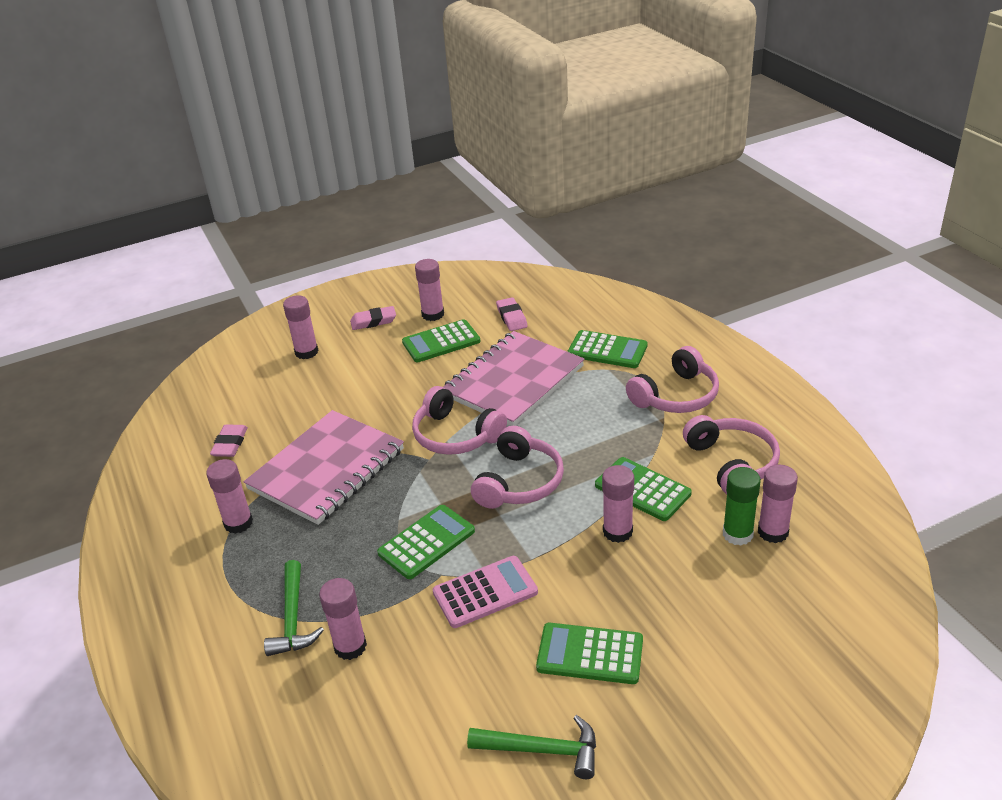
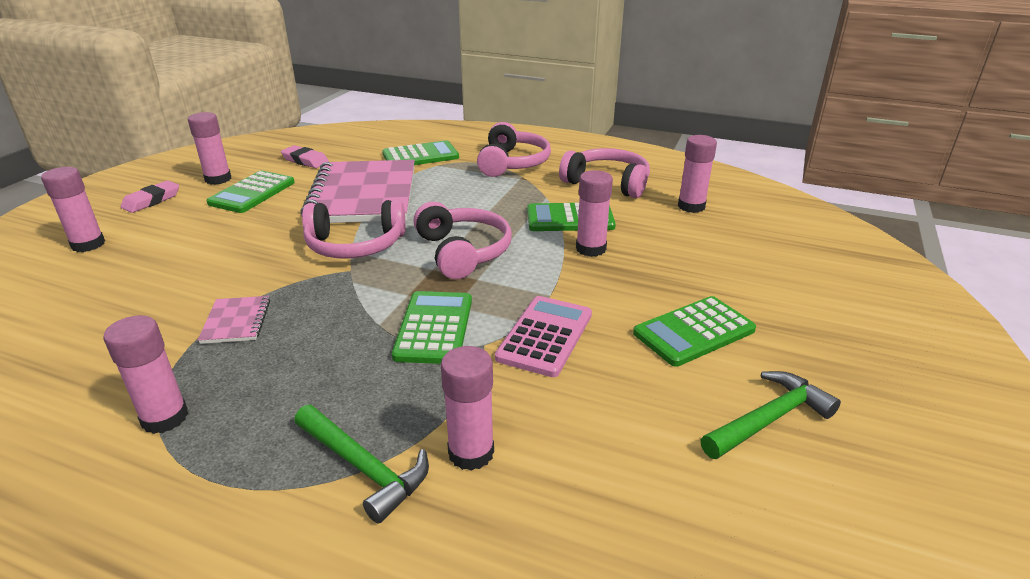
camera: 45 degrees left, 5 degrees down
pink eraser [210,425,248,457] -> none
pink notebook [244,410,404,525] -> pink notebook [198,296,270,344], size x0.41
green glue stick [723,467,761,546] -> none

